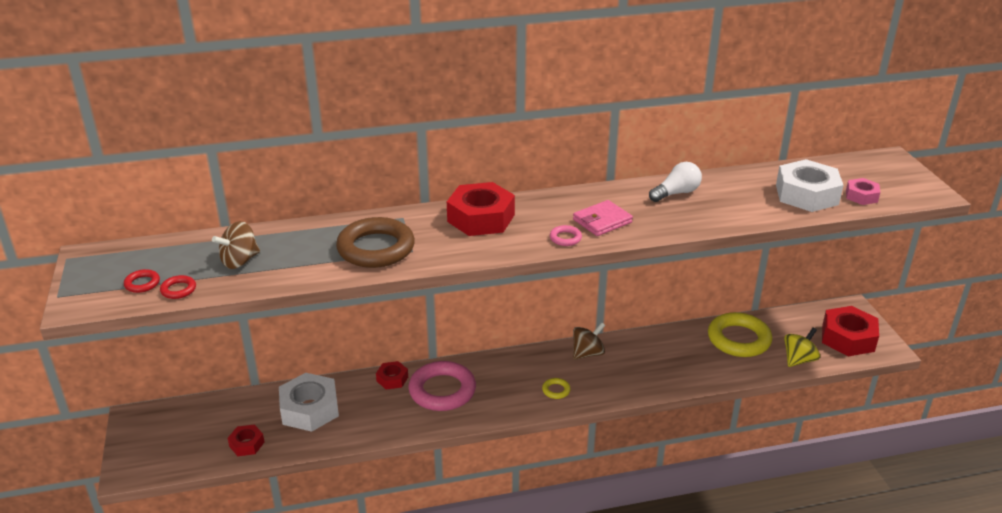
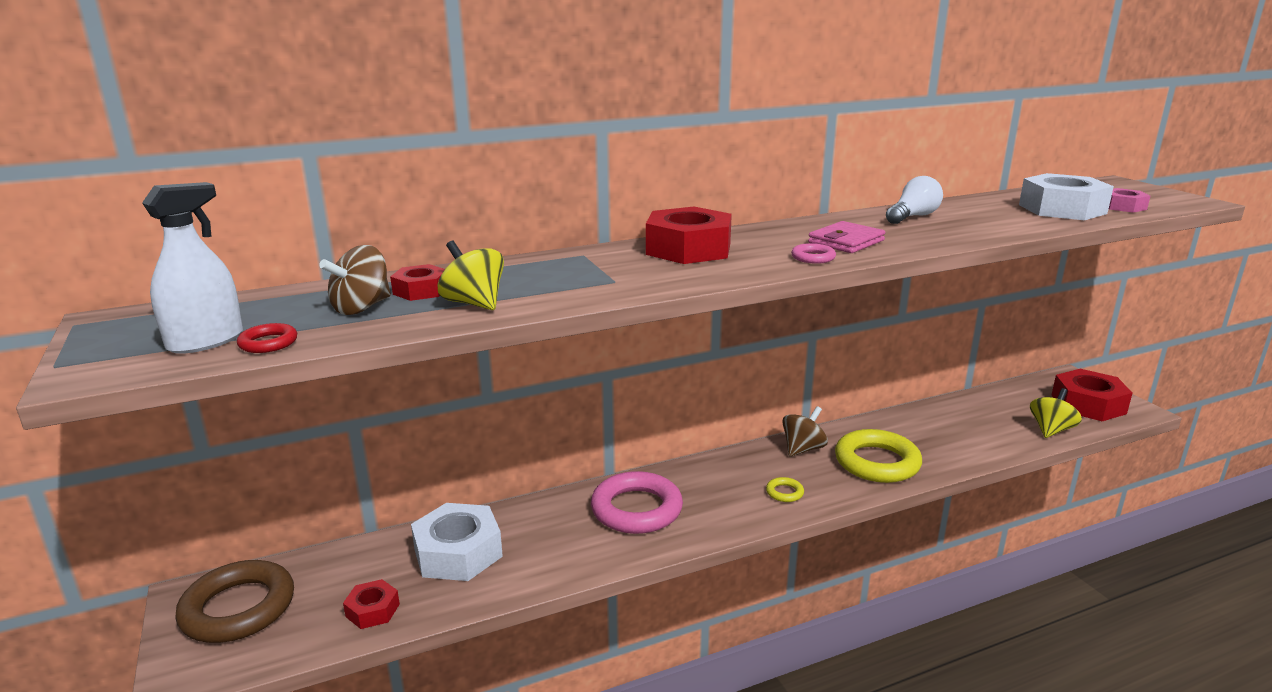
camera: 10 degrees left, 10 degrees down
red ring [124,269,160,293] -> white spray bottle [142,182,243,354]
brown ring [336,217,415,268] -> brown ring moved to [175,560,294,643]
red nut [376,361,408,390] -> red nut moved to [390,264,445,301]
yellow ring [708,312,772,357] -> yellow ring moved to [835,429,922,483]
none -> yellow spinning top [438,241,504,310]

